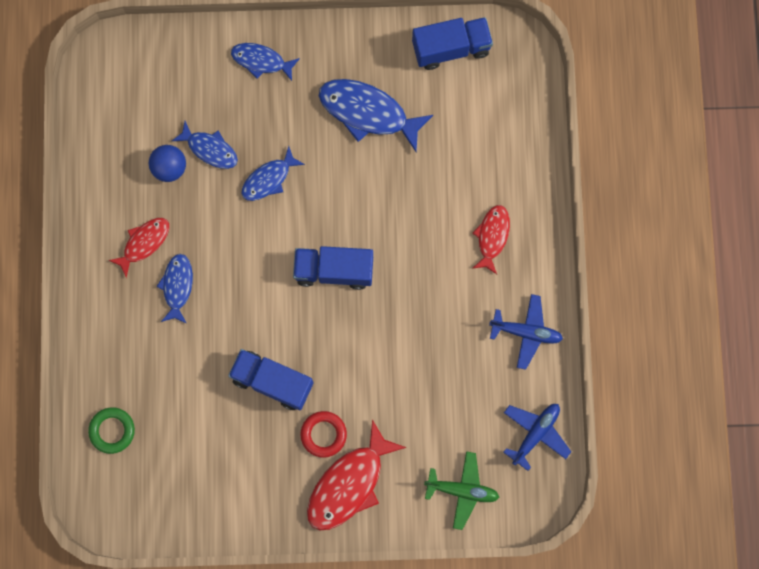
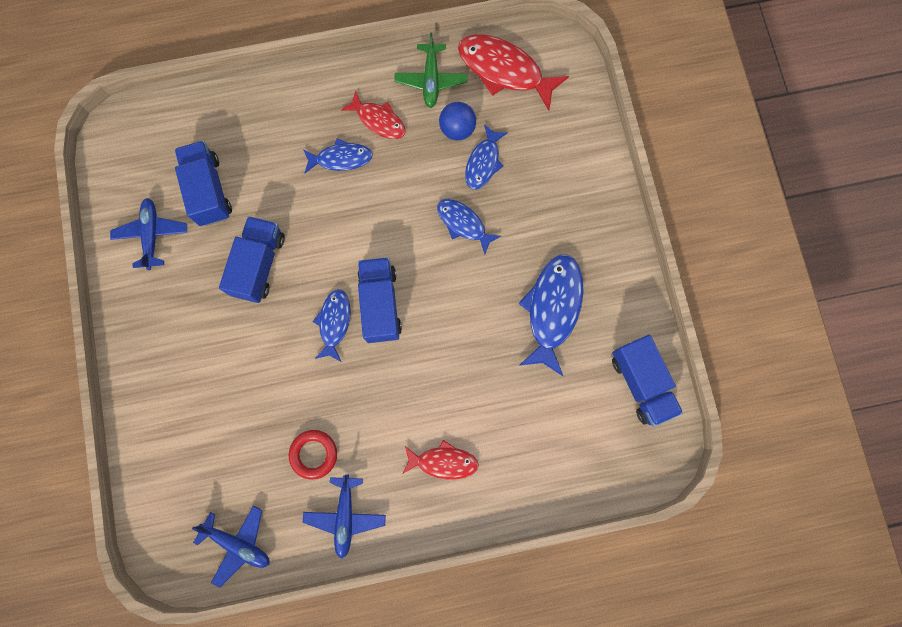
camera: 80 degrees right, 0 degrees up
green ring [88,407,135,454] -> none
blue fish [231,43,300,81] -> blue fish moved to [312,289,351,362]
red ring [300,411,347,458] -> red ring moved to [289,430,337,480]
red fish [307,419,407,530] -> red fish moved to [458,34,569,111]
green plane [424,451,499,530] -> green plane moved to [394,33,468,108]
none -> blue plane [110,198,187,270]
none -> blue truck [175,141,232,226]

